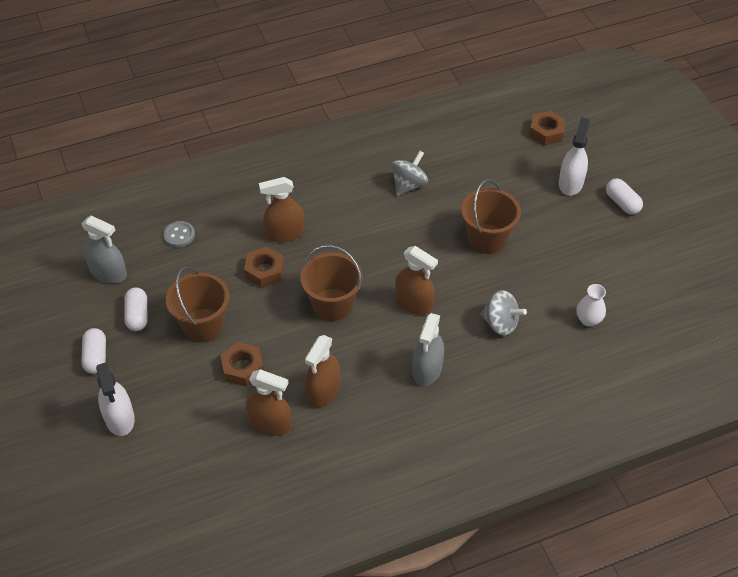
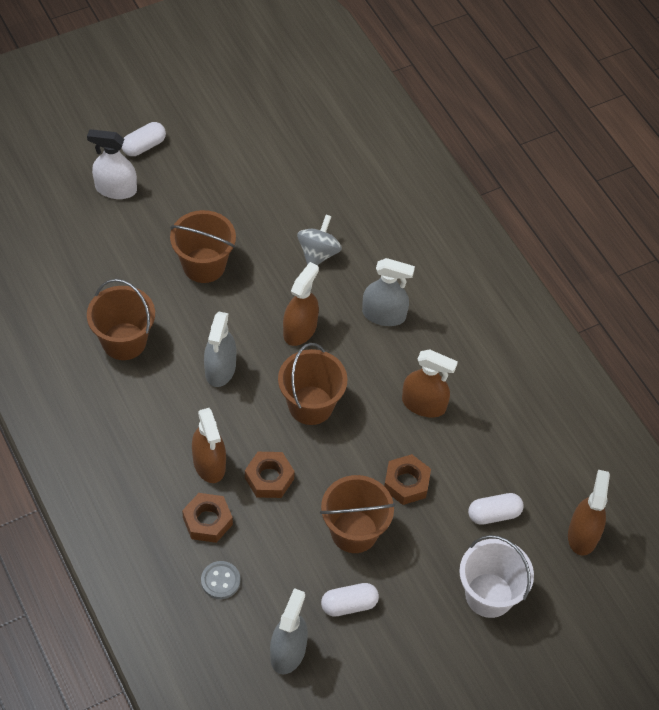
camera: 100 degrees left, 5 degrees up
white capsule [81,328,106,374] -> white capsule moved to [468,493,524,524]
white spray bottle [96,362,135,436] -> white bucket [459,535,534,618]
brown spray bottle [246,369,292,436] -> brown spray bottle moved to [568,470,610,556]
grey spinning top [392,151,428,196] -> brown bucket [87,279,155,360]
brown nut [529,111,566,146] -> brown nut moved to [182,493,233,543]
white vase [577,284,606,326] -> none
none -> grey spray bottle [204,312,236,387]

